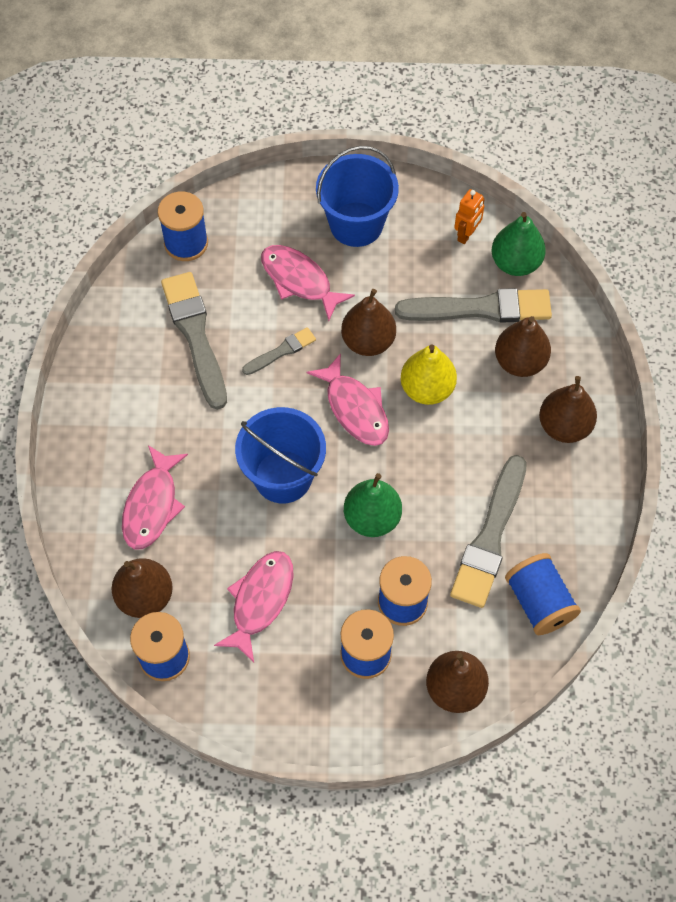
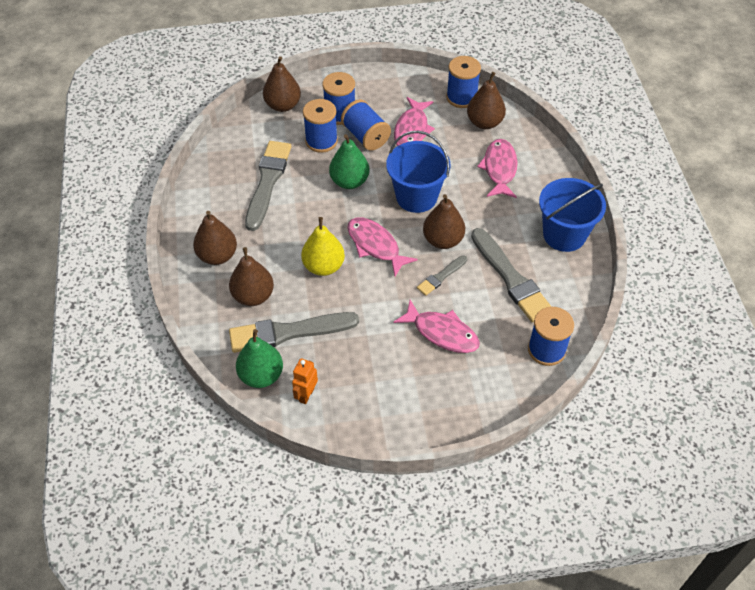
camera: 170 degrees right, 10 degrees down
blue bucket [316,146,399,247] -> blue bucket moved to [539,178,606,252]
brown pear [341,289,396,356] -> brown pear moved to [423,194,465,249]
blue spool [505,553,581,635] -> blue spool moved to [341,100,391,151]

